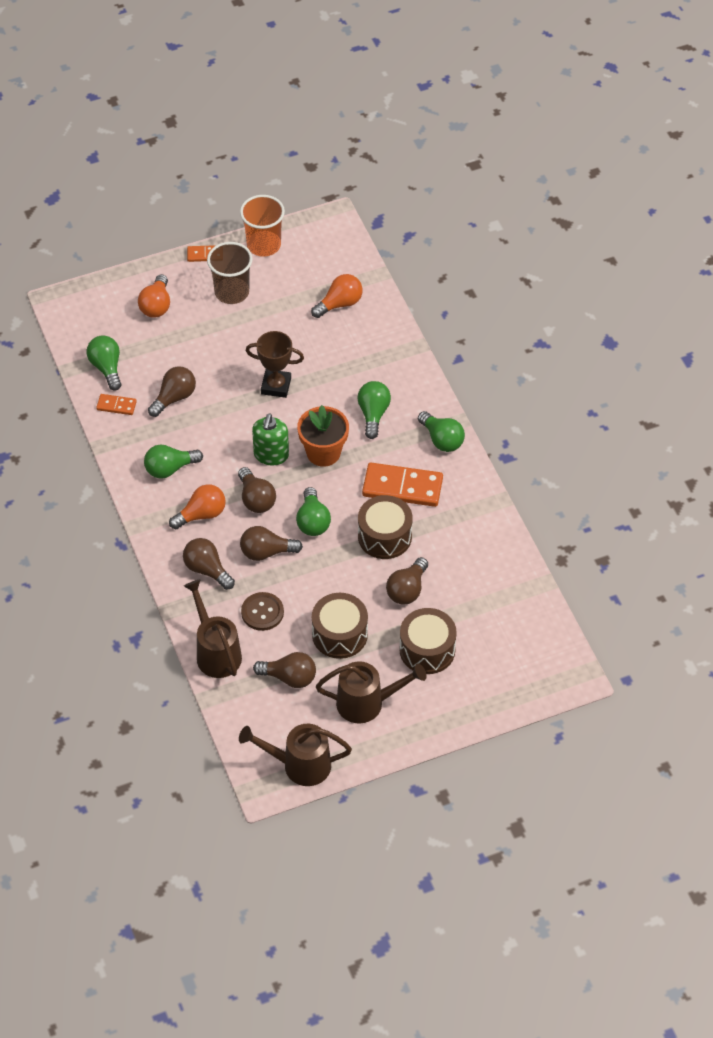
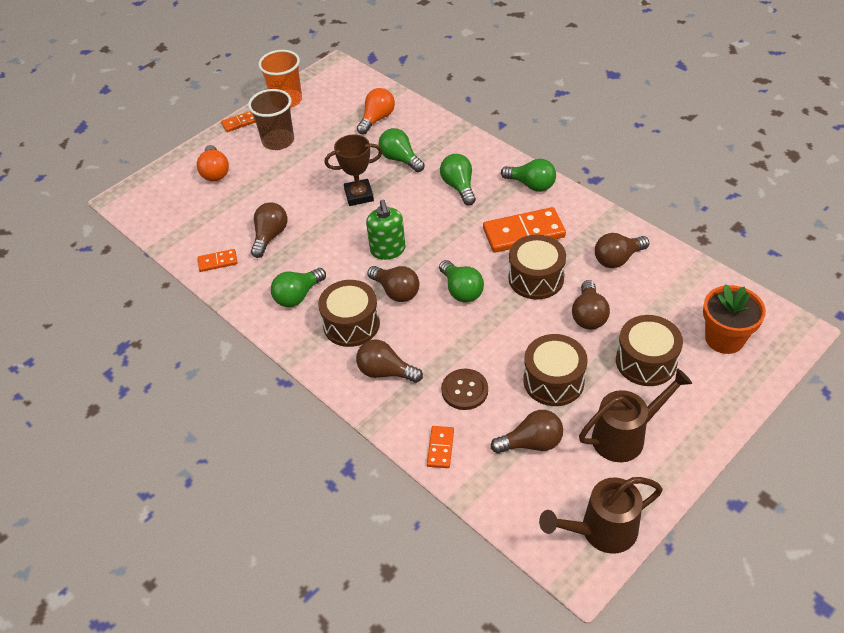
camera: 20 degrees left, 5 degrees down
green light bulb [87,335,121,391] -> green light bulb moved to [378,128,425,172]
orange light bulb [169,484,226,529] -> brown drum [318,280,380,347]
brown watering can [184,580,242,678] -> orange domino [427,426,454,468]
brown light bulb [240,526,303,561] -> brown light bulb moved to [595,233,649,268]
orange flower pot [297,405,349,467] -> orange flower pot moved to [703,284,766,354]

